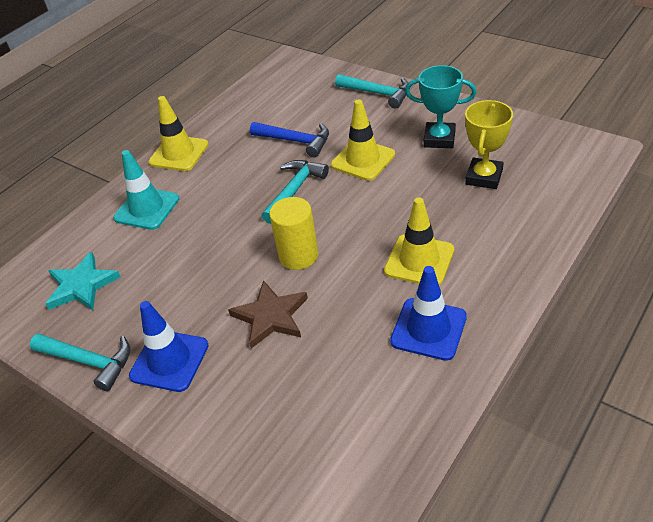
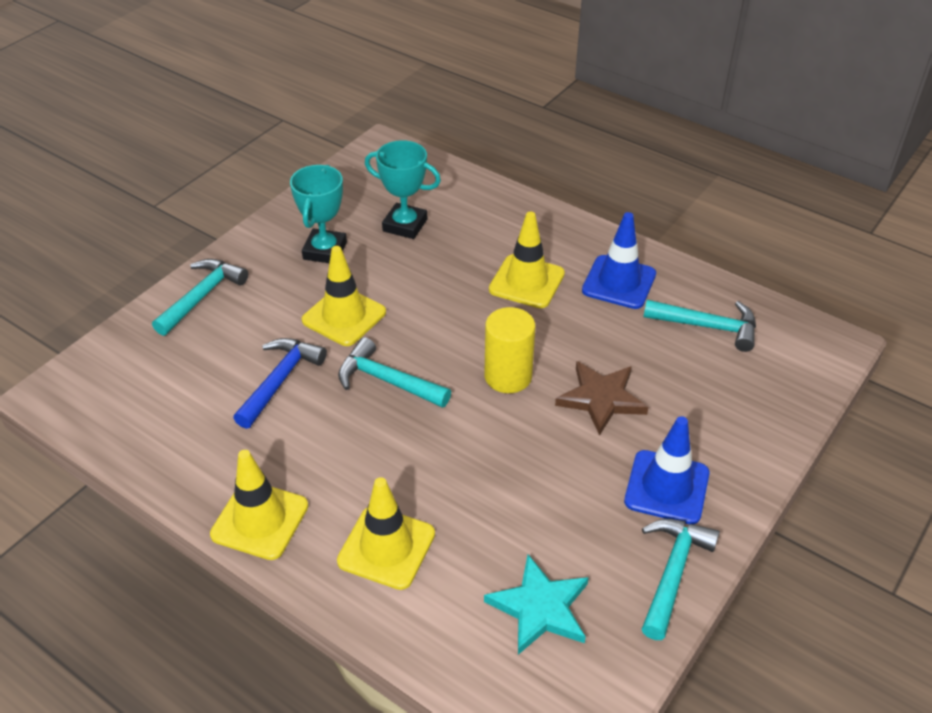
camera: 95 degrees left, 0 degrees up
turquoise traffic cone [113,150,179,230] -> yellow traffic cone [337,477,435,590]
yellow trophy [465,100,513,189] -> turquoise trophy [365,140,441,239]
none -> turquoise hammer [644,300,756,352]

